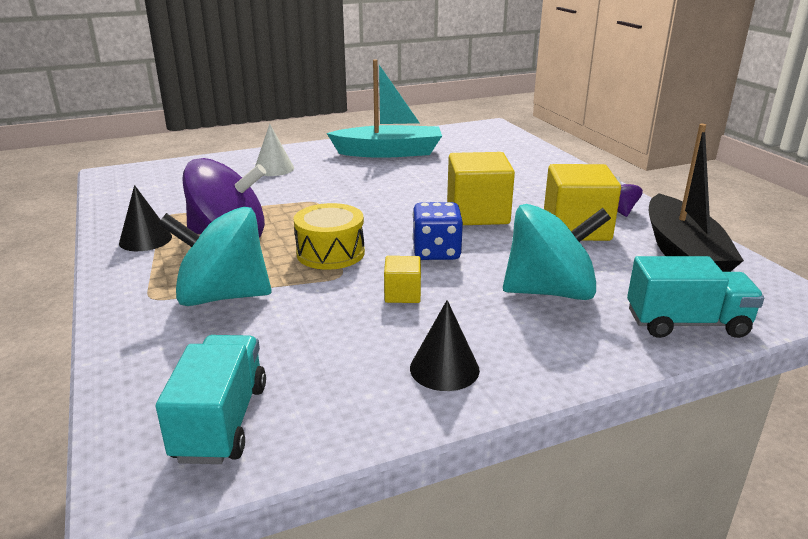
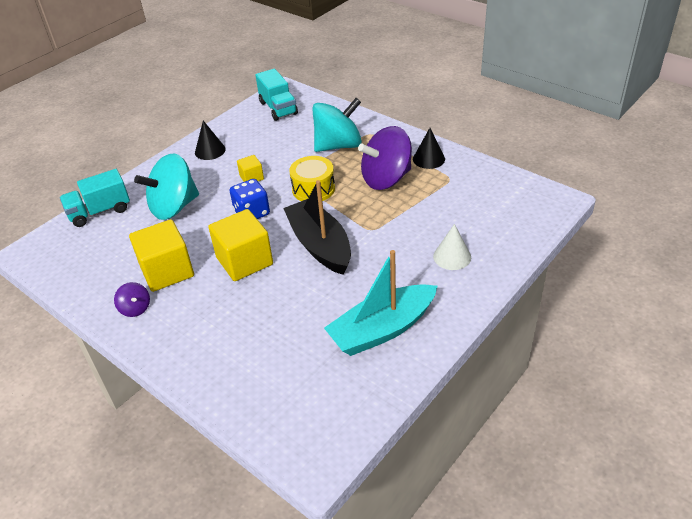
camera: 155 degrees right, 15 degrees up
black boat [649,124,744,272] -> black boat moved to [283,180,351,275]

